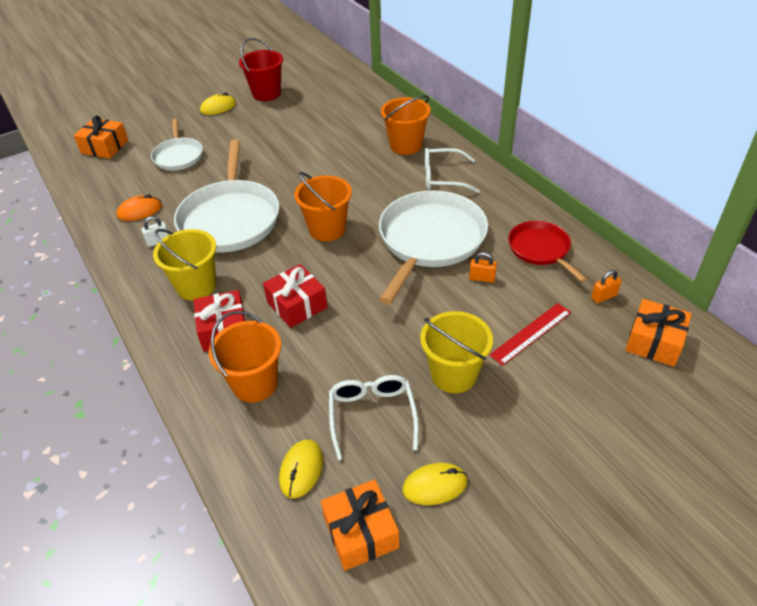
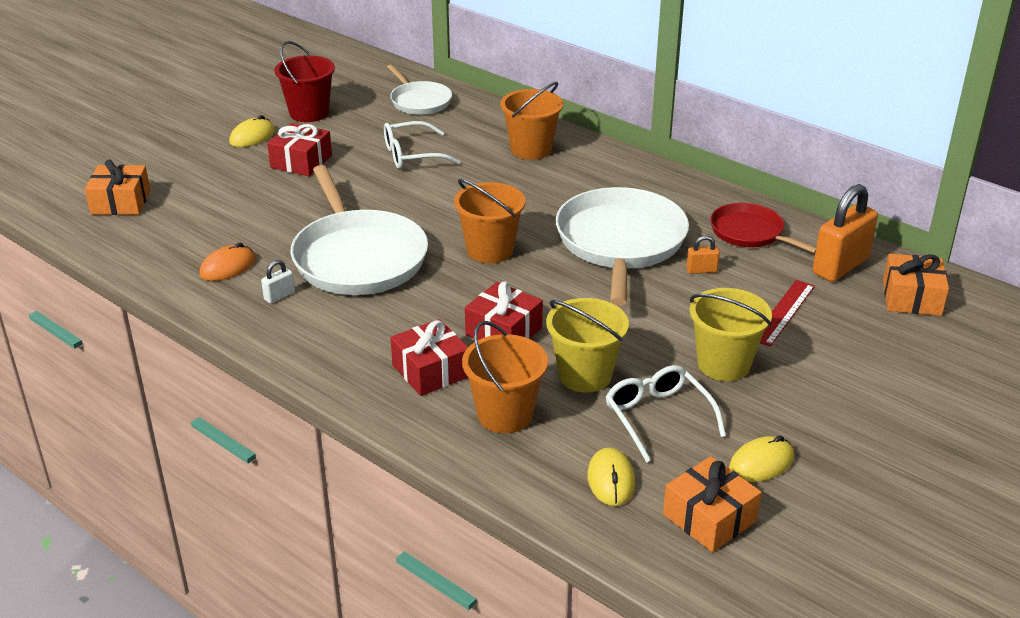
camera: 20 degrees left, 10 degrees down
white pan [151,119,203,171] -> white pan moved to [387,65,452,115]
yellow bucket [153,229,216,301] -> yellow bucket moved to [546,298,629,392]
white glasses [425,148,480,193] -> white glasses moved to [384,121,461,169]
orange padlock [591,270,621,303] -> orange padlock [813,184,878,282], size x2.24
none -> red gift [267,123,332,176]

